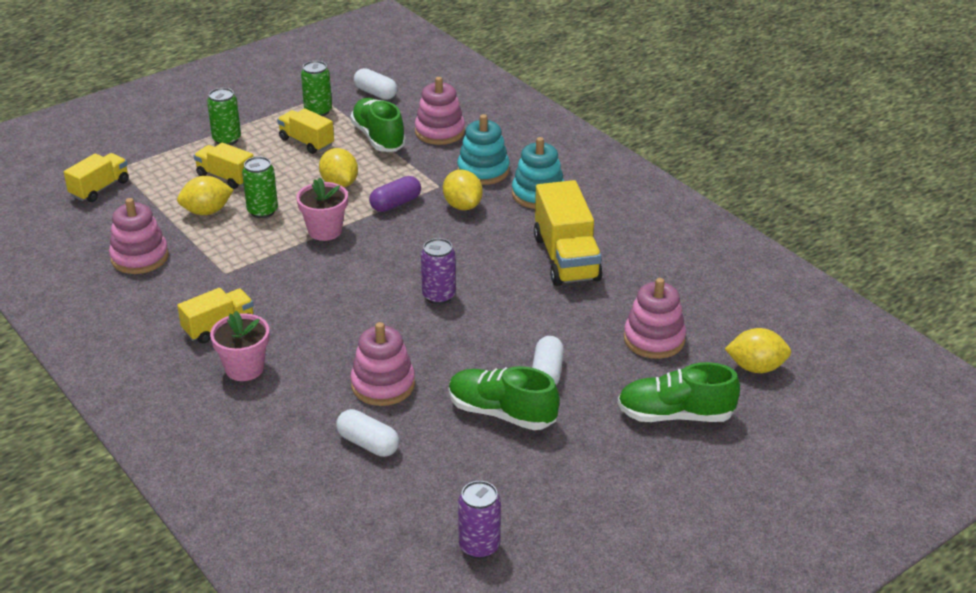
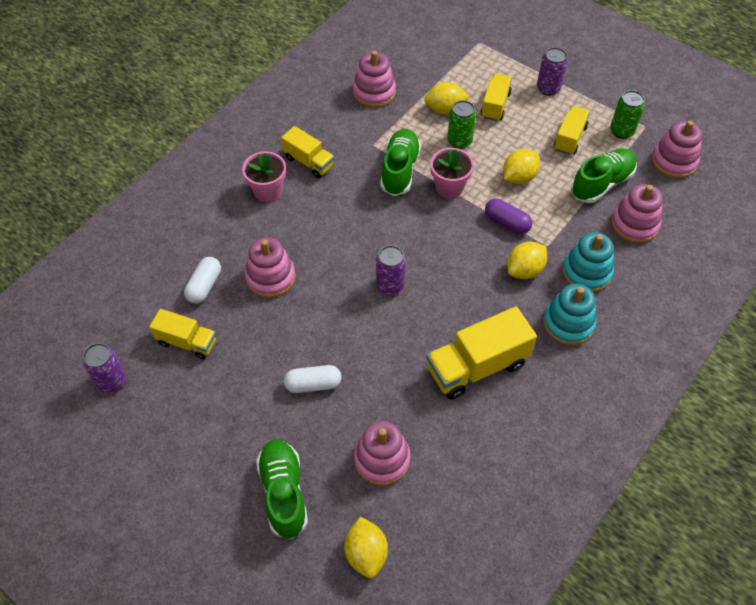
camera: 75 degrees right, 20 degrees up
yellow truck [64,153,129,202] -> yellow truck moved to [149,309,216,359]
yellow lemon [177,176,233,215] -> yellow lemon turned 60 degrees counterclockwise [424,82,470,114]
green can [207,88,241,145] -> purple can [537,47,568,96]
white capsule [354,68,397,100] -> pink stacking toy [652,121,702,179]
green shoe [449,366,560,430] -> green shoe moved to [380,129,421,196]

